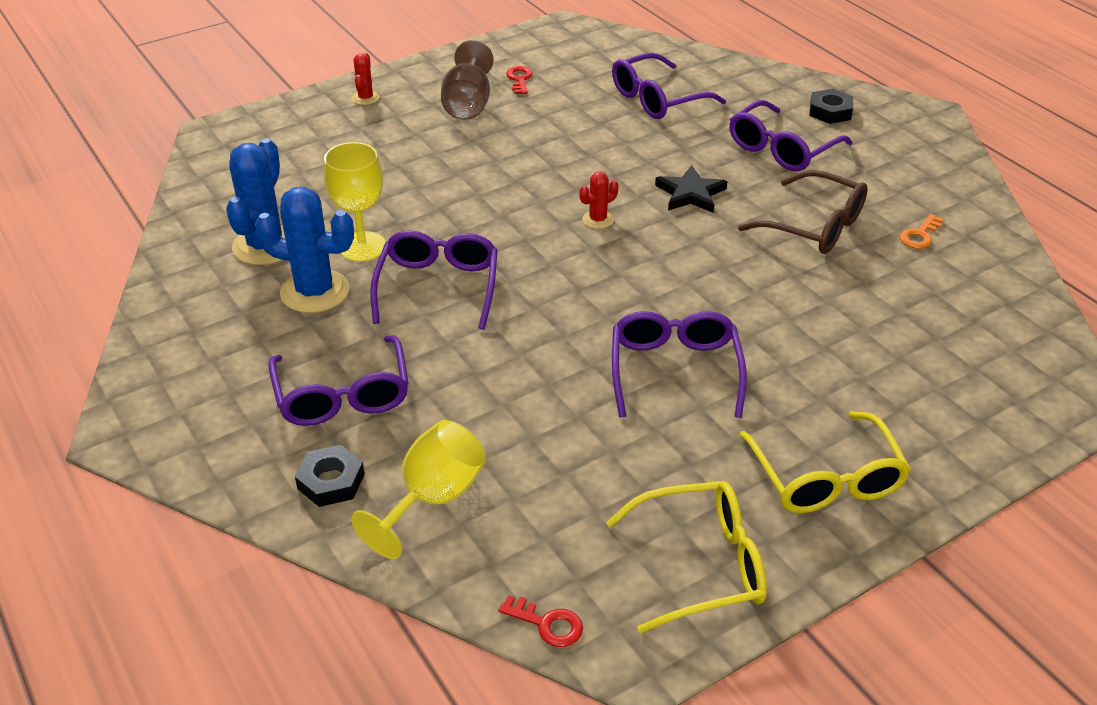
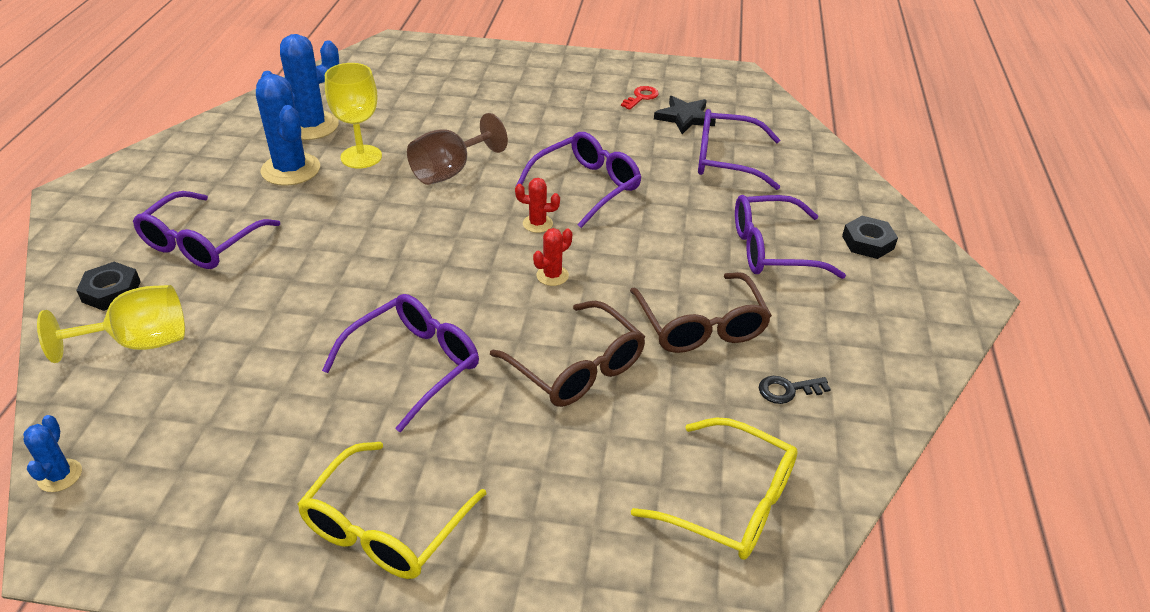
camera: 40 degrees right, 0 degrees up
red cactus [352,53,380,105] -> red cactus moved to [533,228,572,286]
purple glasses [370,230,498,330] -> purple glasses moved to [516,132,641,228]
brown goblet [441,40,494,120] -> brown goblet moved to [407,113,508,185]
red key [498,595,583,647] -> blue cactus [23,415,82,492]
yellow glasses [606,481,767,633] -> yellow glasses moved to [631,417,798,560]
black star [655,165,728,213] -> black star moved to [654,96,716,134]
orange key [900,214,943,249] -> black key [759,376,831,404]
none -> brown glasses [490,301,645,407]

